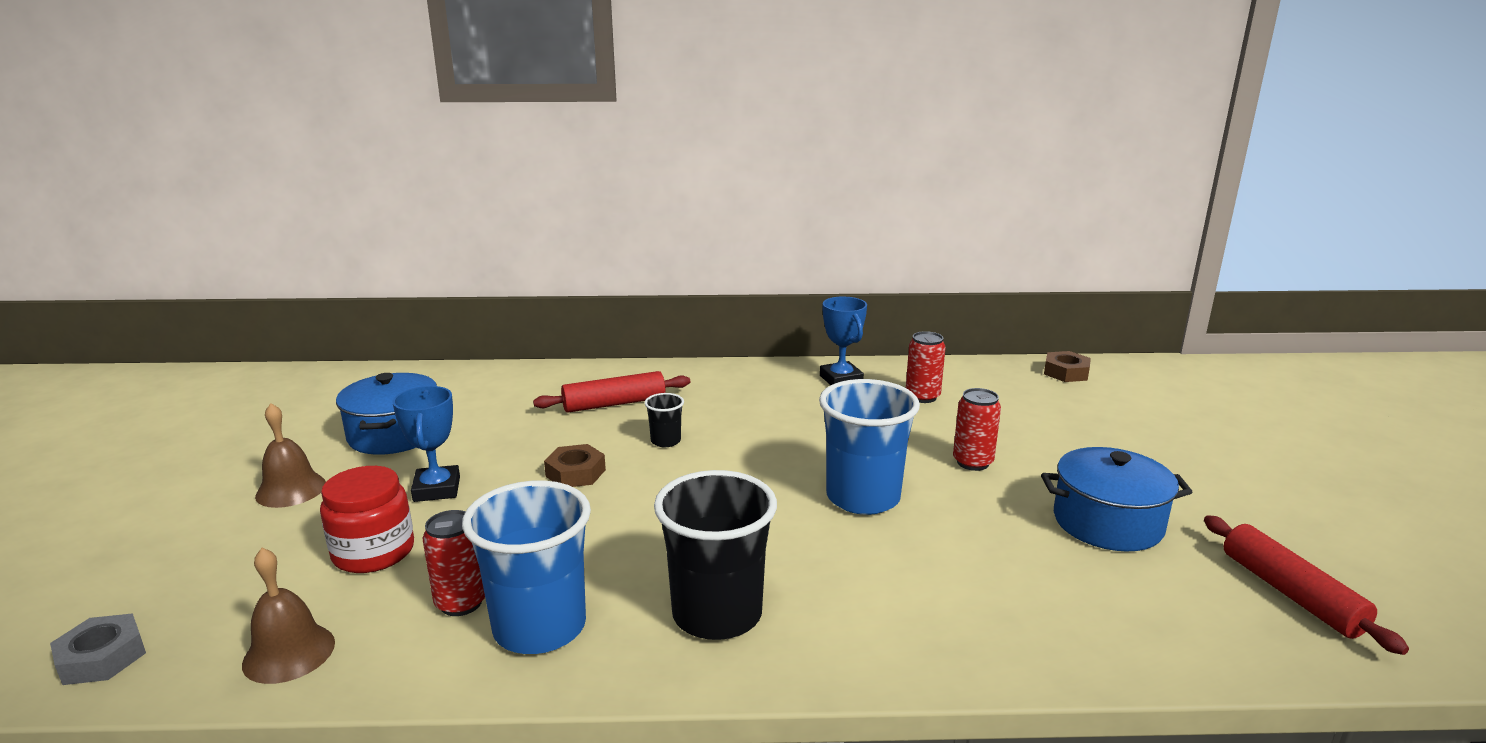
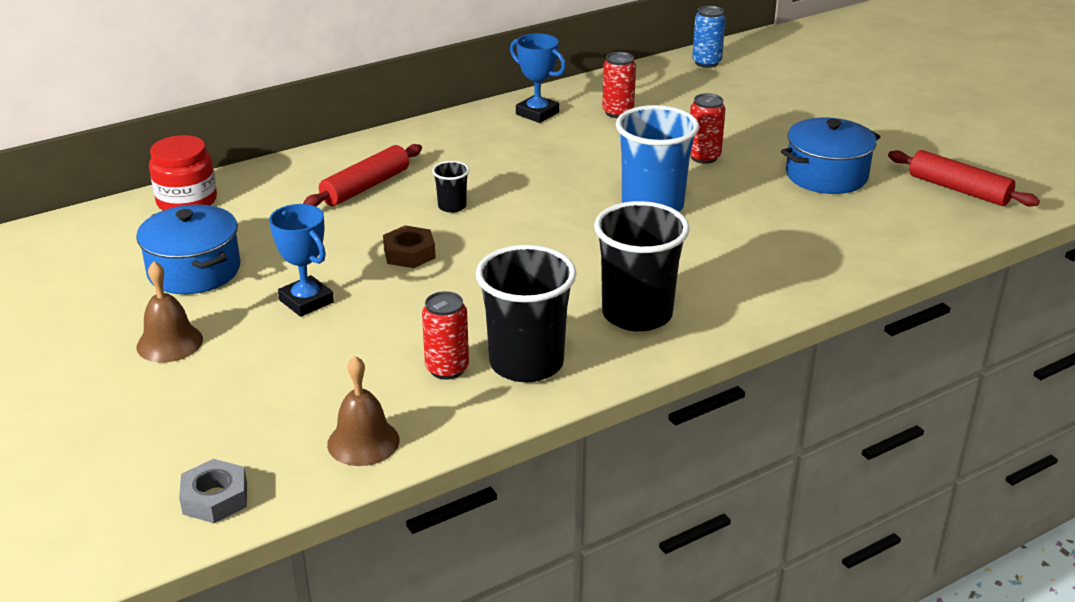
camera: 30 degrees left, 10 degrees up
red jar [320,466,414,573] -> red jar moved to [149,135,217,211]
blue cup [462,480,591,654] -> black cup [476,245,577,383]
brown nut [1044,351,1091,382] -> blue can [692,6,726,68]

